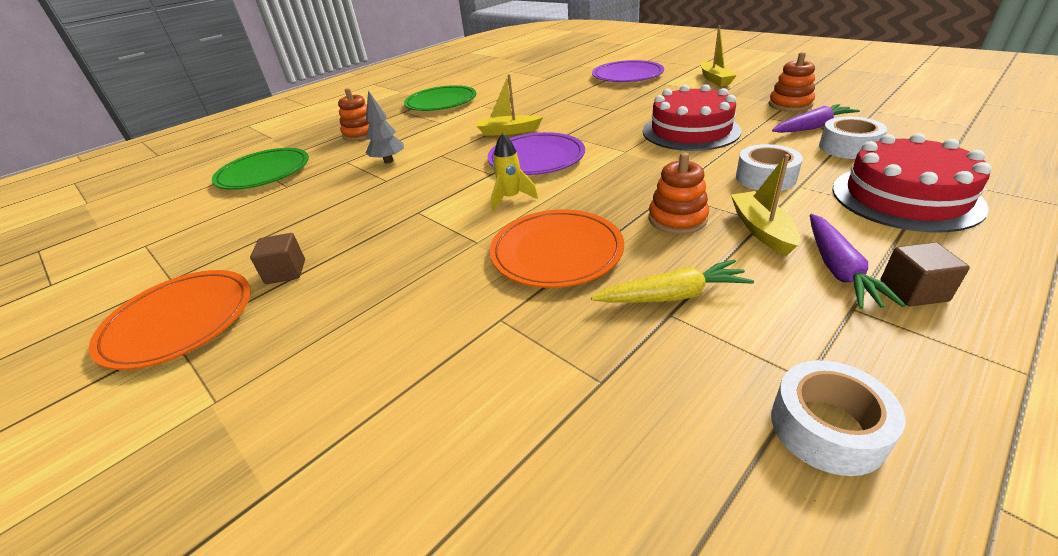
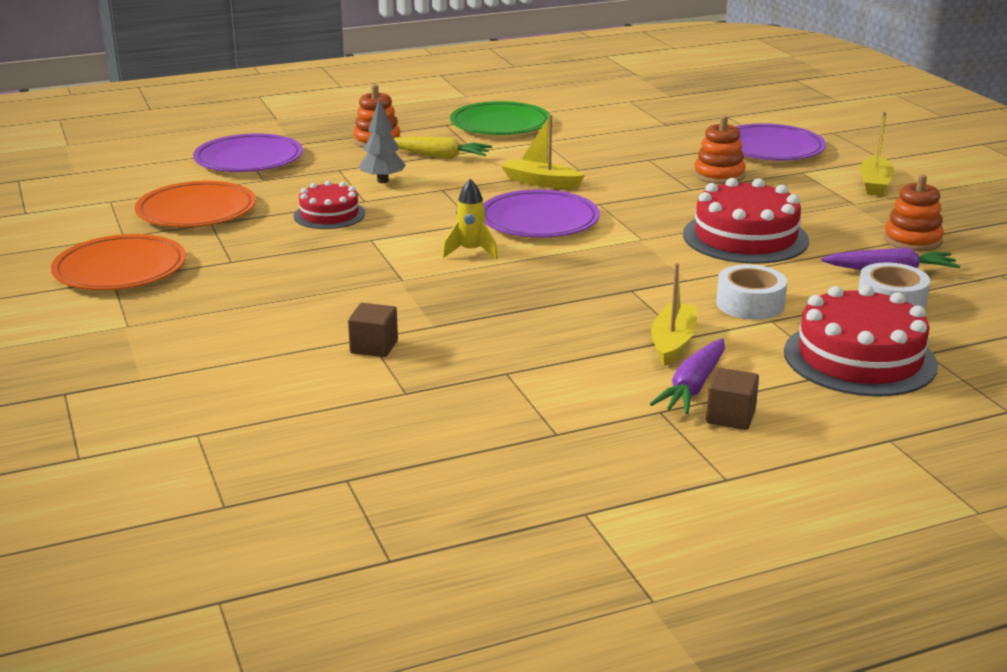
camera: 20 degrees right, 10 degrees down
green plate [212,148,309,190] -> purple plate [193,133,303,172]
brown cube [250,233,305,284] -> brown cube moved to [348,303,398,357]
orange plate [490,210,624,288] -> orange plate moved to [135,181,256,227]
yellow carrot [591,259,754,303] -> yellow carrot moved to [394,136,492,159]
orange stacking toy [649,152,709,234] -> orange stacking toy moved to [694,116,746,184]
white tape [771,360,905,476] -> none
none -> red cake [294,181,365,229]

